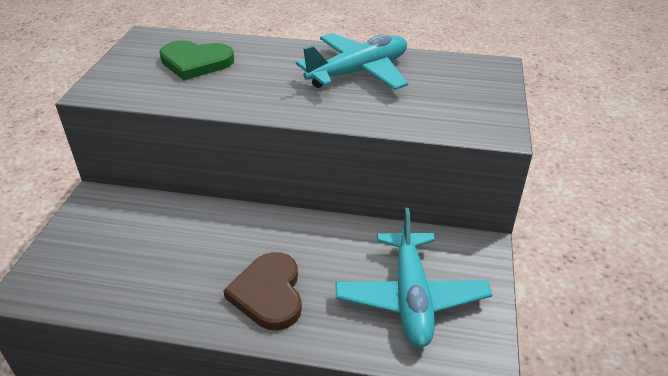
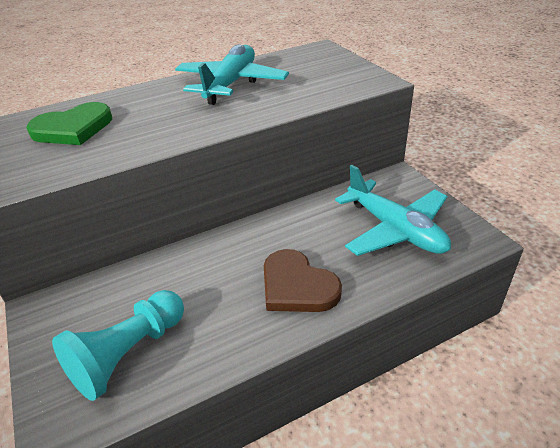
camera: 35 degrees left, 0 degrees up
none -> turquoise pawn [52,290,184,401]

